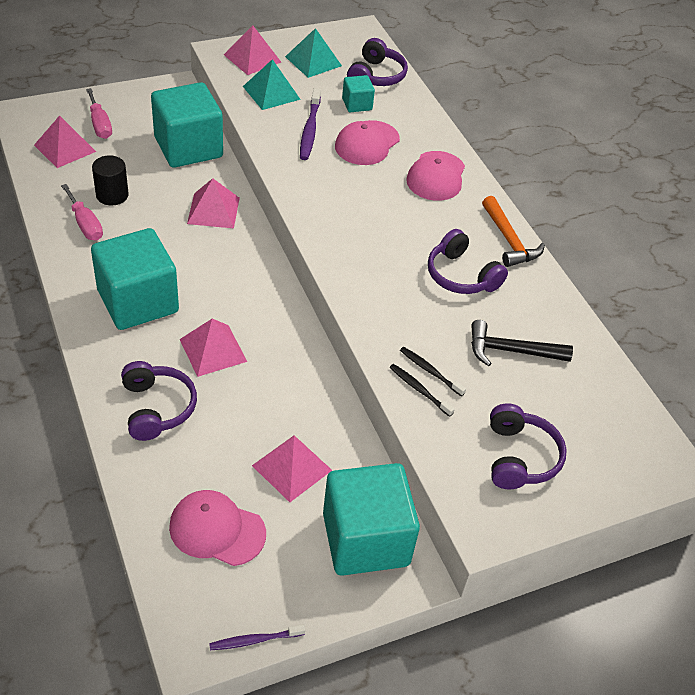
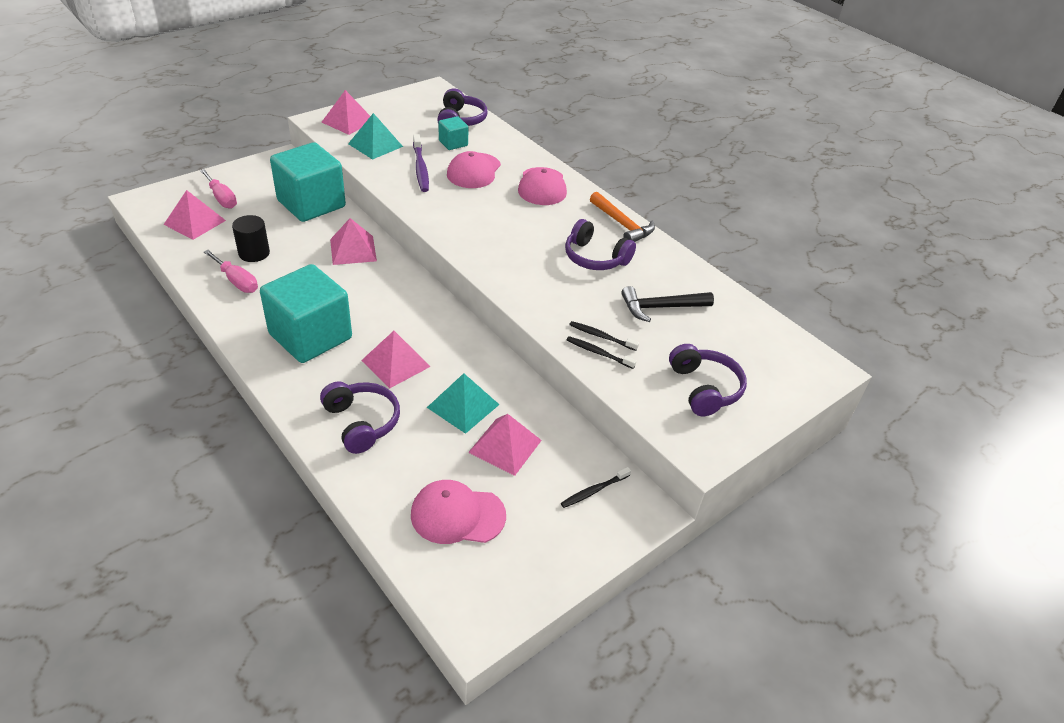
camera: 15 degrees left, 5 degrees down
purple toothbrush [209,625,305,650] -> none
turquoise pyramid [285,28,342,78] -> turquoise pyramid moved to [427,373,500,434]
turquoise cube [323,463,420,576] -> black toothbrush [561,467,631,508]

